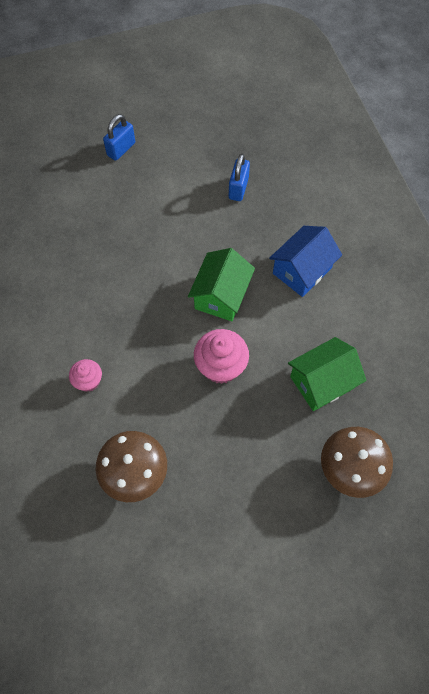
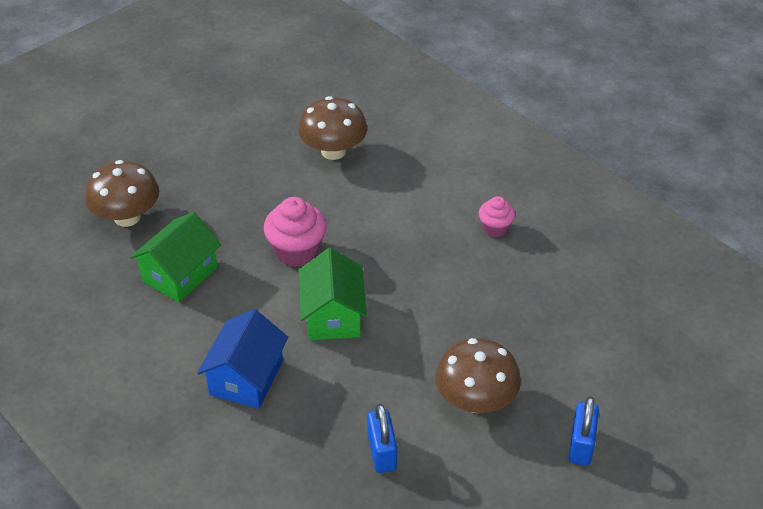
camera: 155 degrees right, 20 degrees down
pink cupcake [69,359,102,392] -> pink cupcake moved to [479,196,515,237]
none -> brown mushroom [435,338,521,413]

